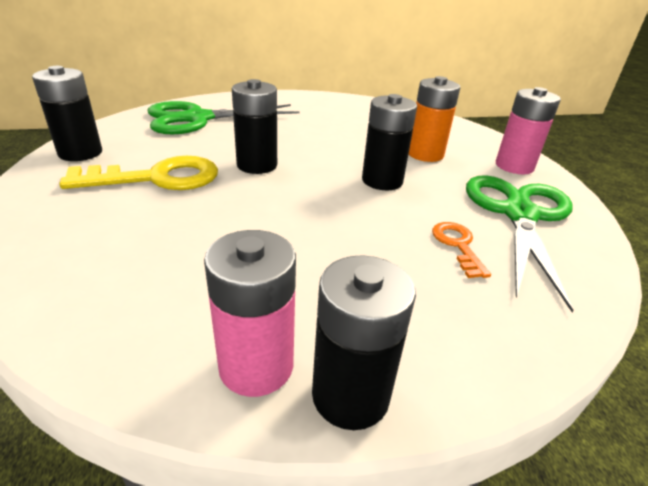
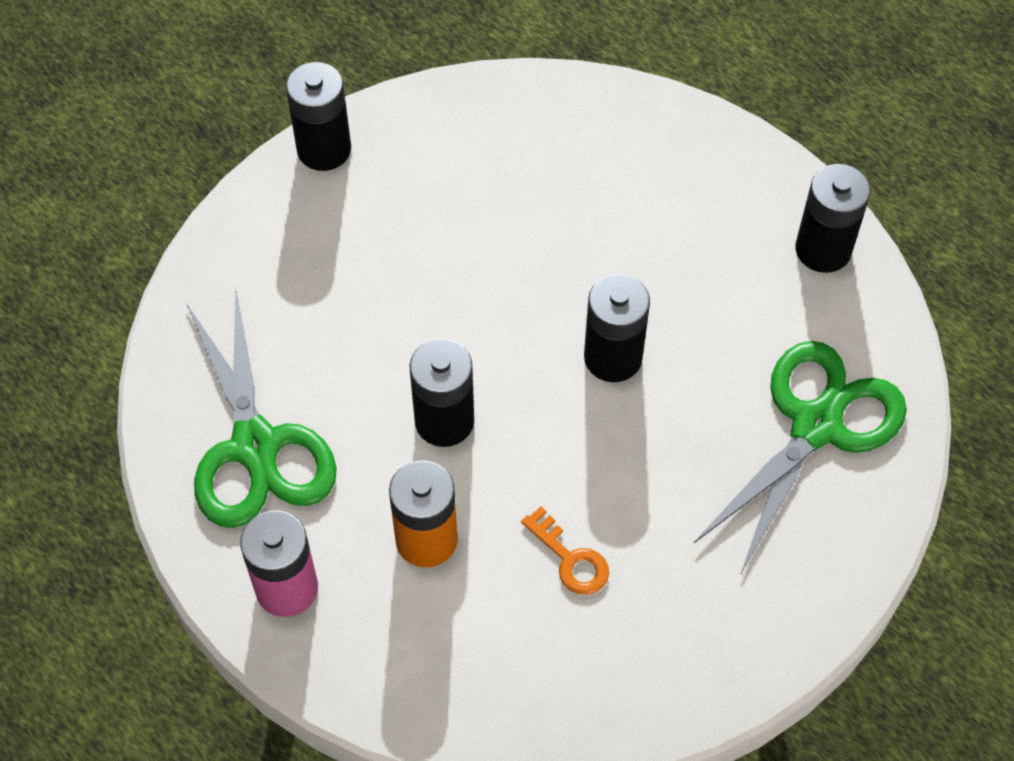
camera: 150 degrees right, 25 degrees up
yellow key [59,156,218,190] -> none
pink battery [204,230,296,397] -> none
orange key [432,222,491,278] -> orange key moved to [521,506,609,595]

